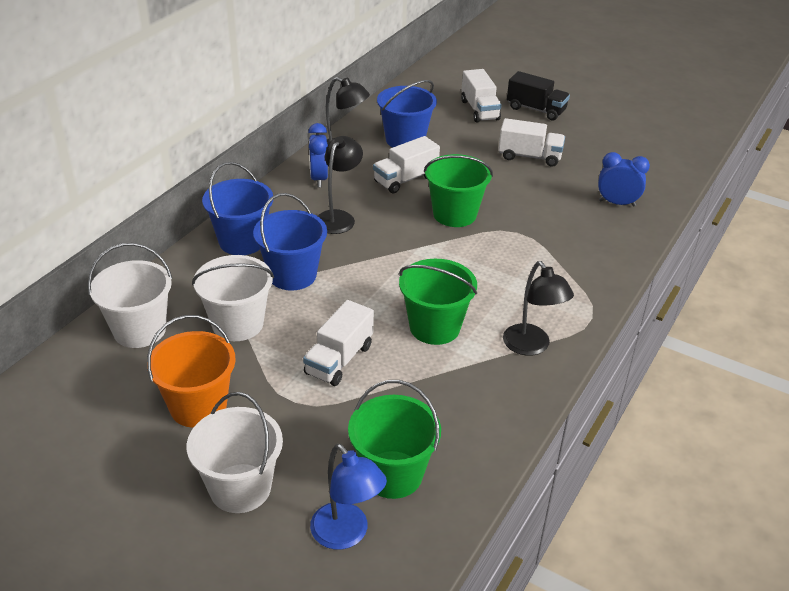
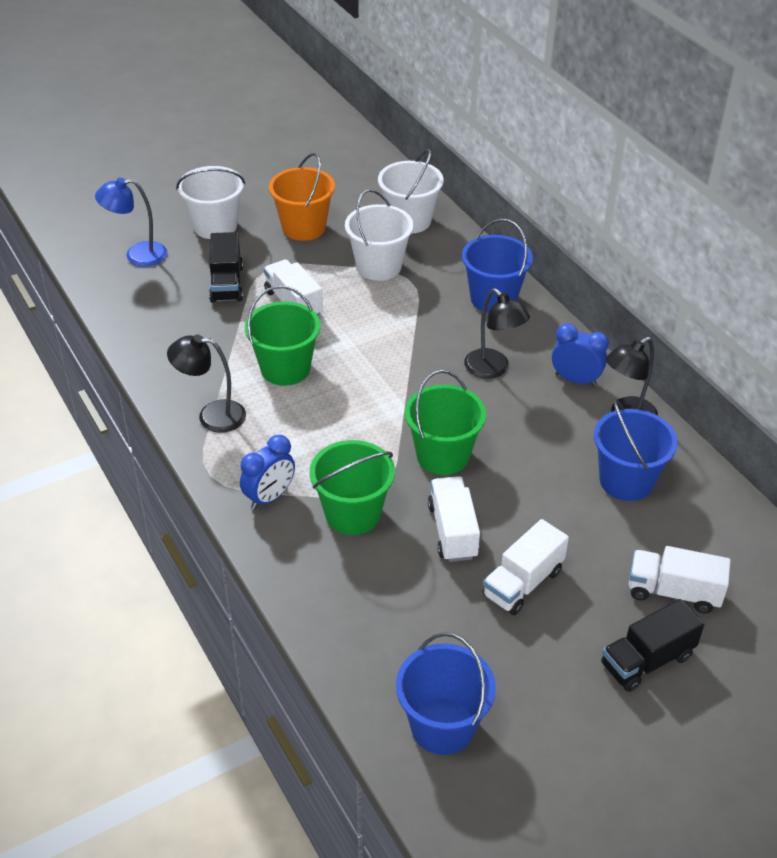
camera: 120 degrees right, 5 degrees up
blue bucket [253,193,327,291] -> blue bucket moved to [396,632,496,755]
green bucket [348,380,441,499] -> green bucket moved to [310,440,395,535]
white truck [373,136,440,194] -> white truck moved to [428,476,480,562]
blue clock [598,152,650,207] -> blue clock moved to [240,435,295,510]
none -> black truck [209,232,243,303]

